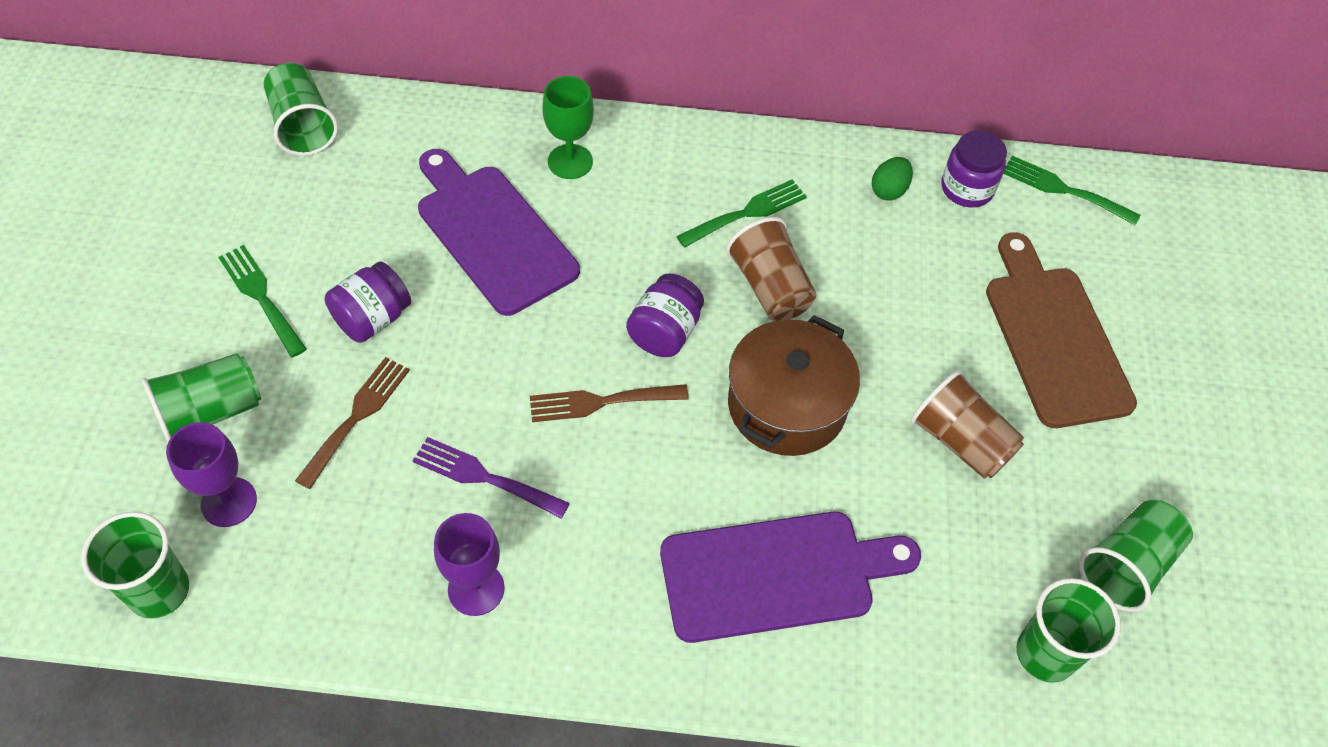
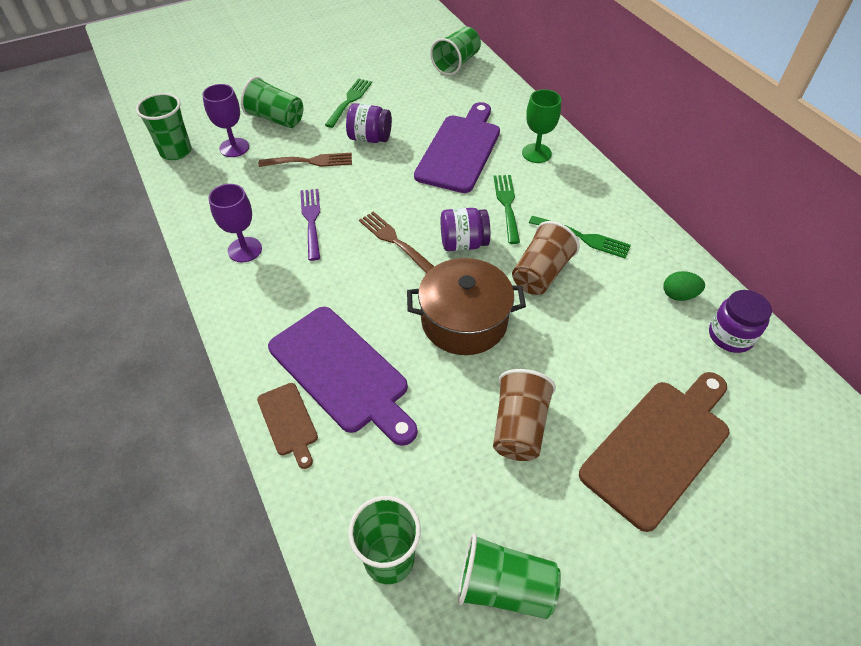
camera: 60 degrees right, 5 degrees down
green fork [1003,156,1141,225] -> green fork moved to [494,175,520,244]
none -> brown cutting board [257,383,318,469]

